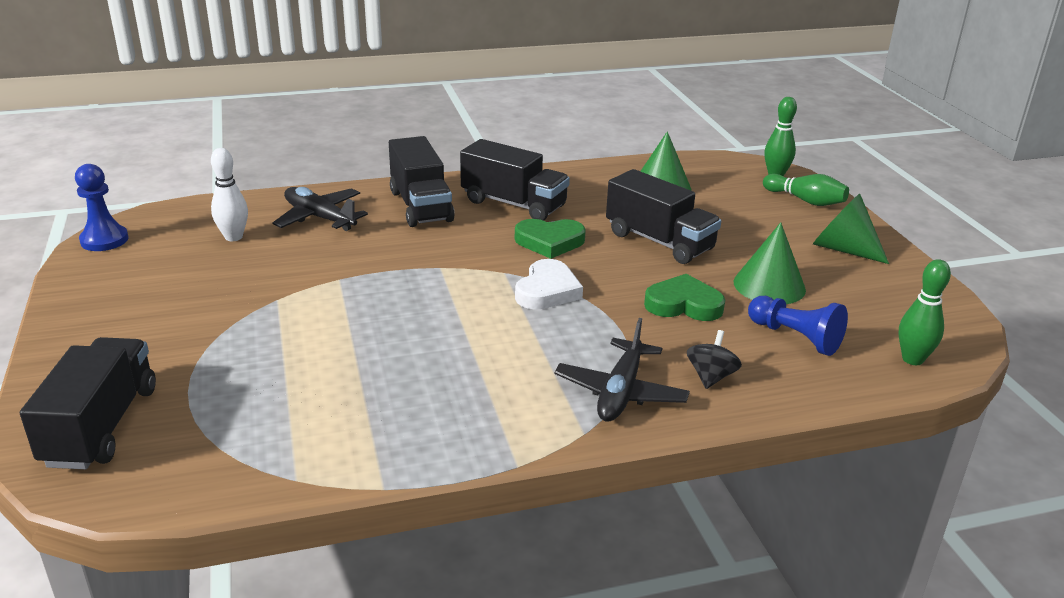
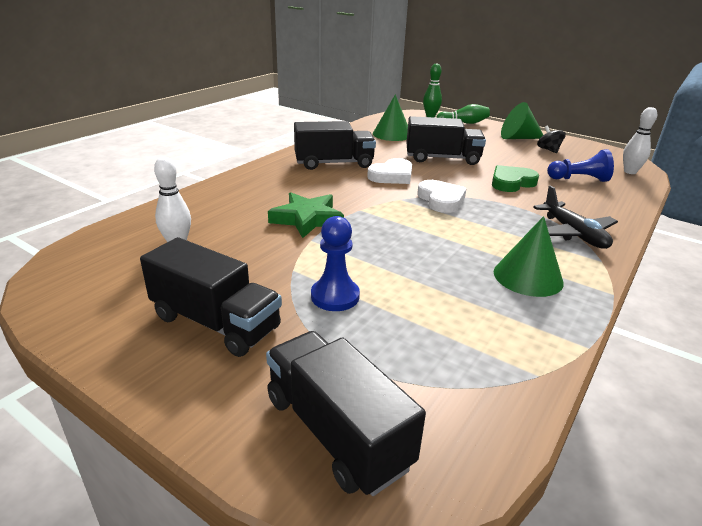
camera: 40 degrees left, 0 degrees up
blue pawn [75,164,128,251] -> blue pawn moved to [311,216,360,311]
black plane [273,187,368,231] -> none
black truck [389,136,455,227] -> black truck moved to [140,237,282,357]
green heart [515,219,586,259] -> white heart [367,158,412,184]
black spinning top [687,330,742,389] -> black spinning top moved to [537,126,566,153]
green cone [734,222,806,304] -> green cone moved to [494,216,564,297]
green bowling pin [898,259,951,365] -> white bowling pin [623,107,657,174]
none -> green star [268,192,344,238]

